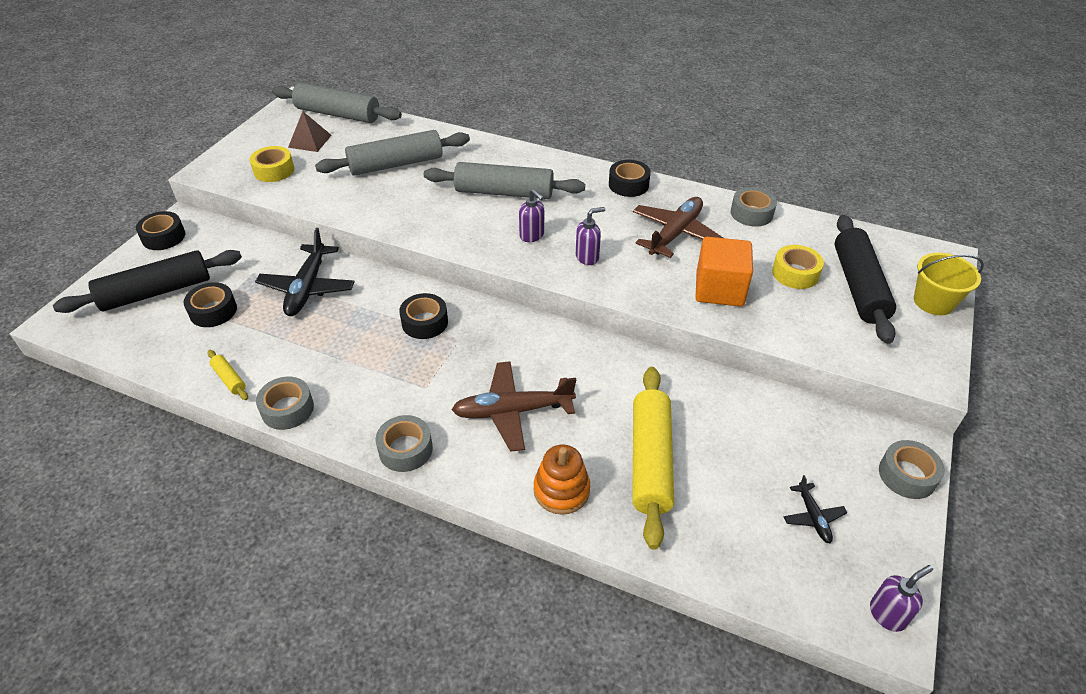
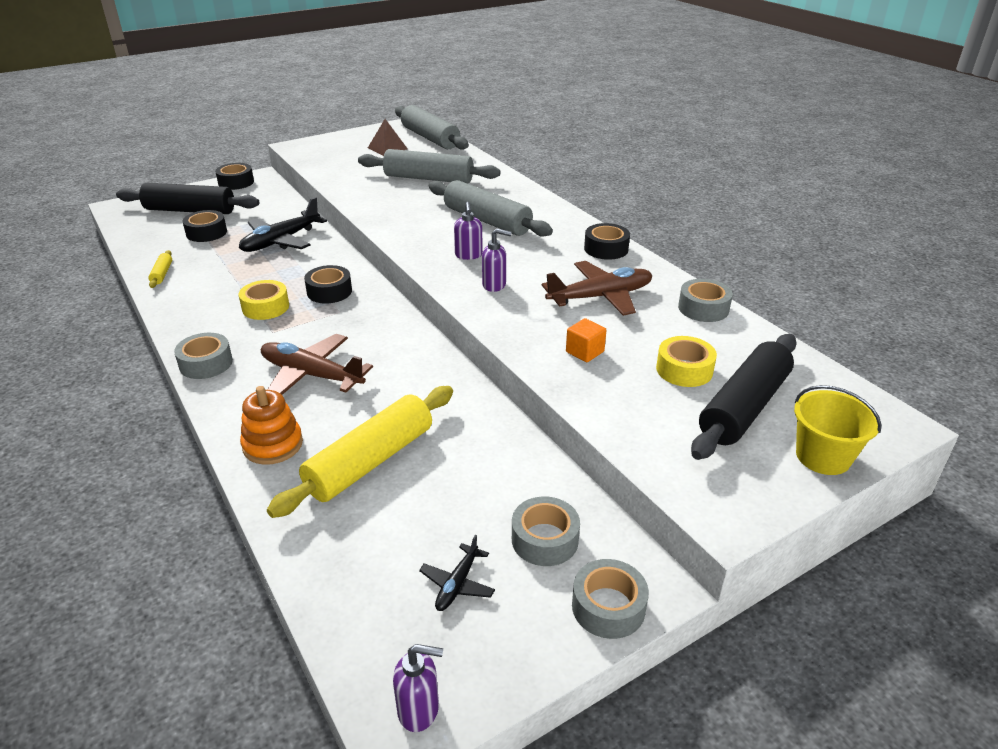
camera: 35 degrees right, 10 degrees down
yellow tape [250,146,294,182] -> yellow tape moved to [239,280,289,320]
grey tape [256,377,314,430] -> grey tape moved to [512,497,580,566]
orange cube [696,237,753,307] -> orange cube [566,318,606,362], size x0.52

